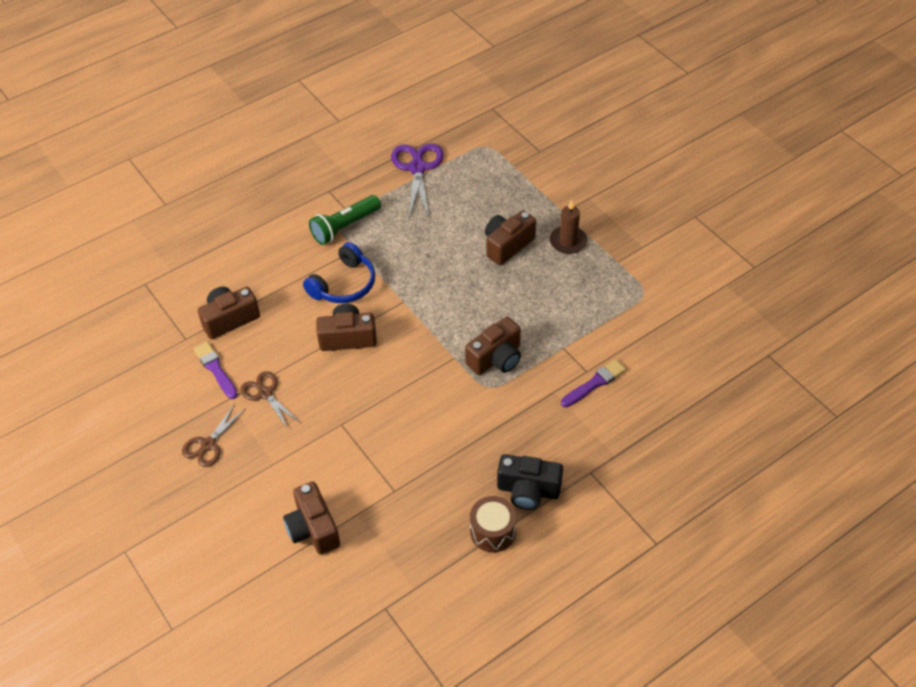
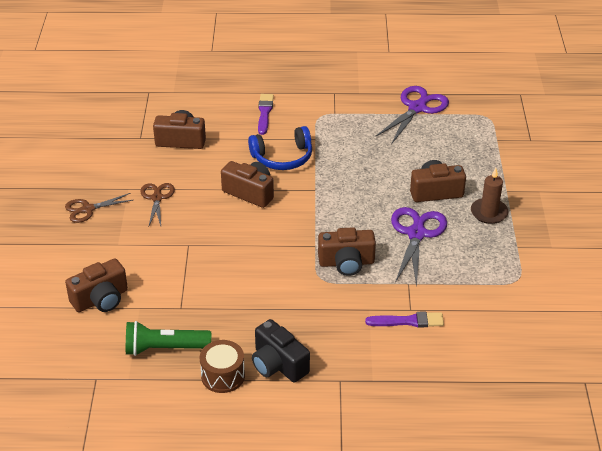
camera: 35 degrees right, 10 degrees down
purple brush [194,342,238,399] -> purple brush moved to [258,94,274,135]
brown camera [283,482,340,554] -> brown camera turned 135 degrees counterclockwise [65,259,128,312]
green flashlight [309,195,381,245] -> green flashlight moved to [126,321,211,356]
none -> purple scissors [391,207,447,287]

